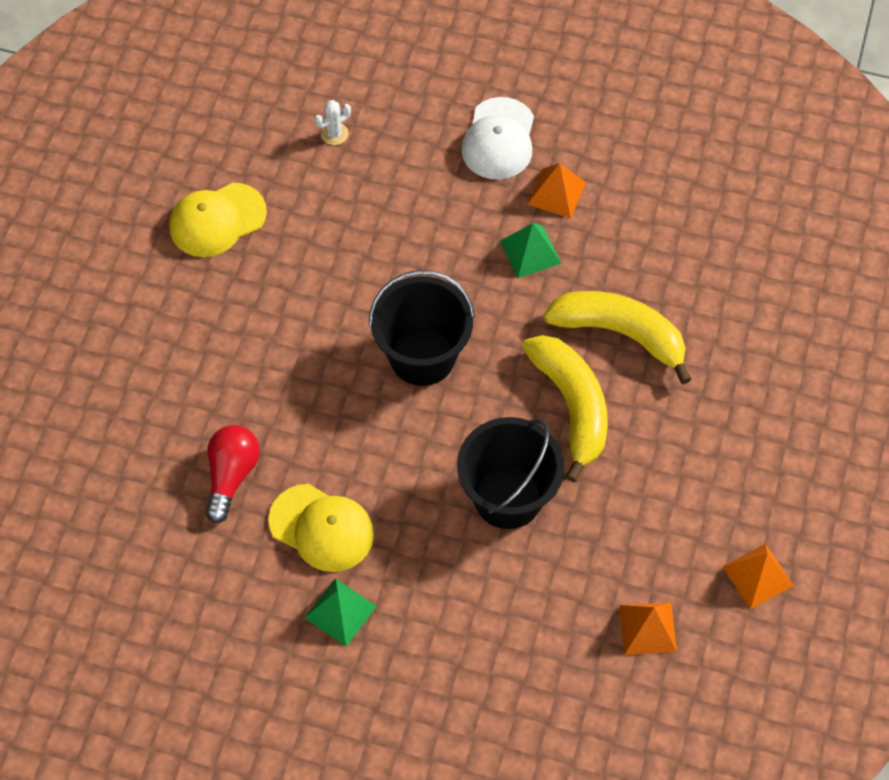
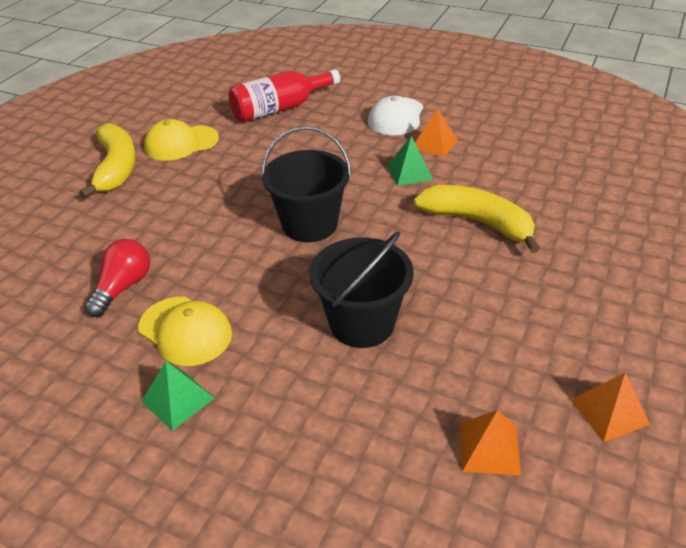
camera: 10 degrees right, 20 degrees down
white cactus [314,100,351,145] -> red bottle [229,69,340,122]
yellow banana [522,335,608,482] -> yellow banana moved to [79,124,136,198]

